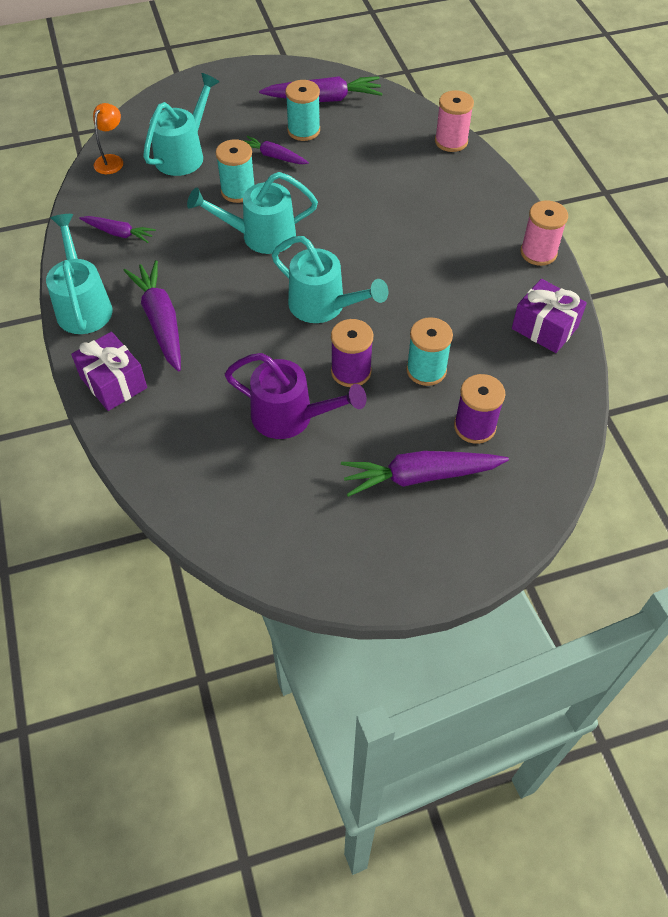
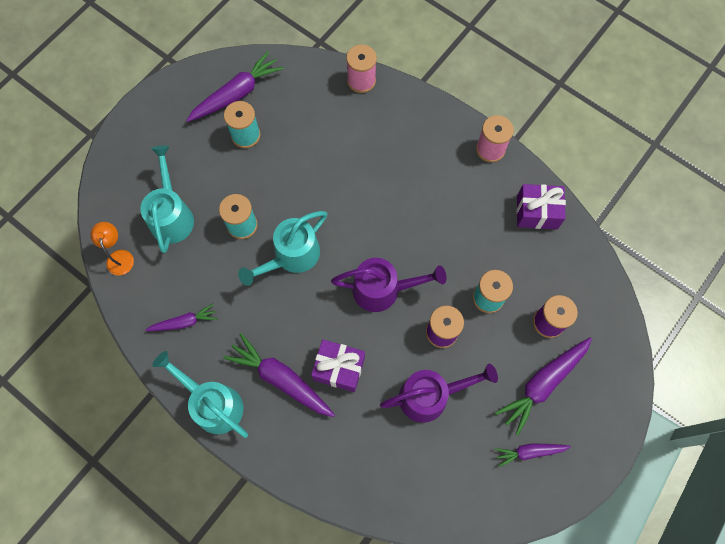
camera: 35 degrees left, 15 degrees up
purple gift [71,332,147,411] -> purple gift moved to [311,339,365,392]
purple carrot [243,136,309,164] -> purple carrot moved to [495,443,571,467]
turquoise watering can [272,236,388,323] -> purple watering can [331,258,446,312]

